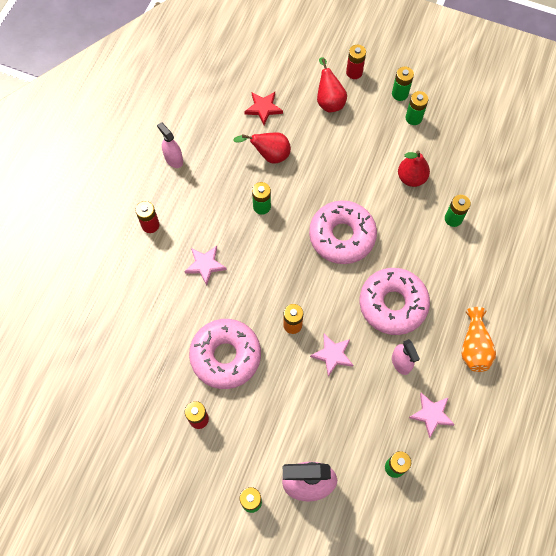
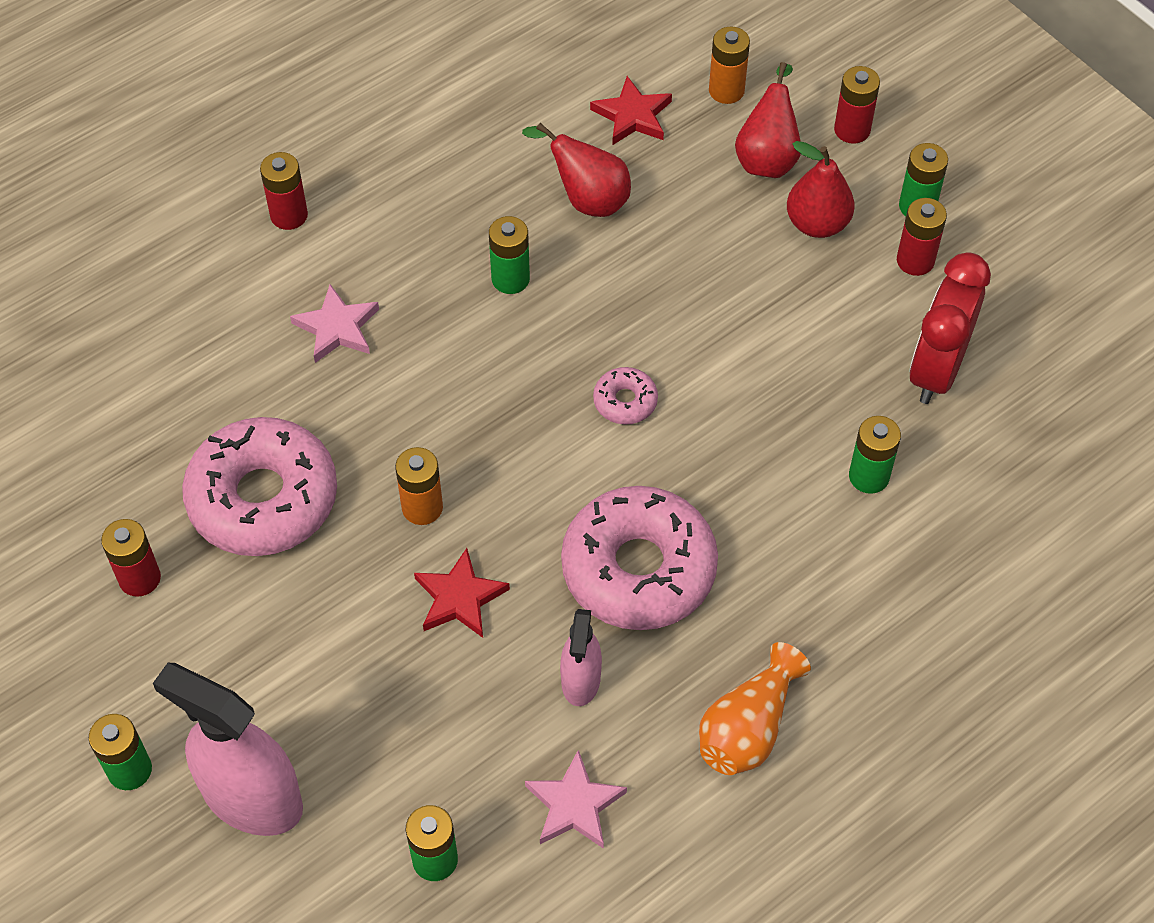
camera: 30 degrees right, 10 degrees down
pink spray bottle [157,122,183,168] -> none
pink donut [309,200,377,264] -> pink donut [593,367,658,425], size x0.44
pink star [310,334,353,377] -> red star [414,548,510,638]
red pear [398,150,430,187] -> red pear moved to [787,141,854,238]
green battery [406,91,428,125] -> red battery [897,198,947,276]
none -> orange battery [709,26,750,104]
none -> red clock [909,252,991,404]

